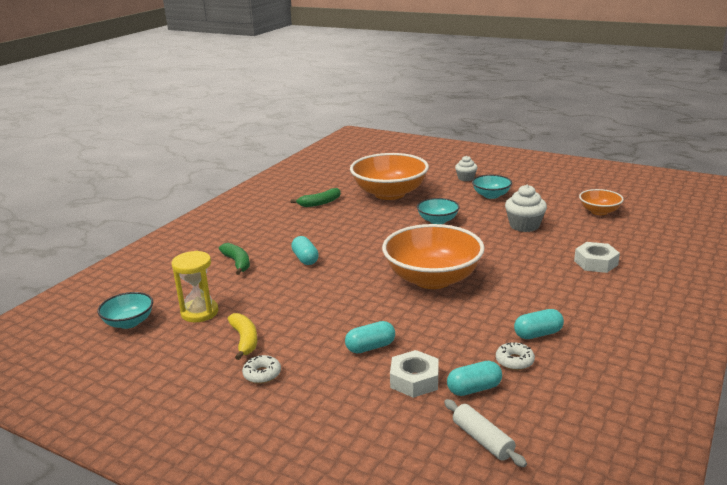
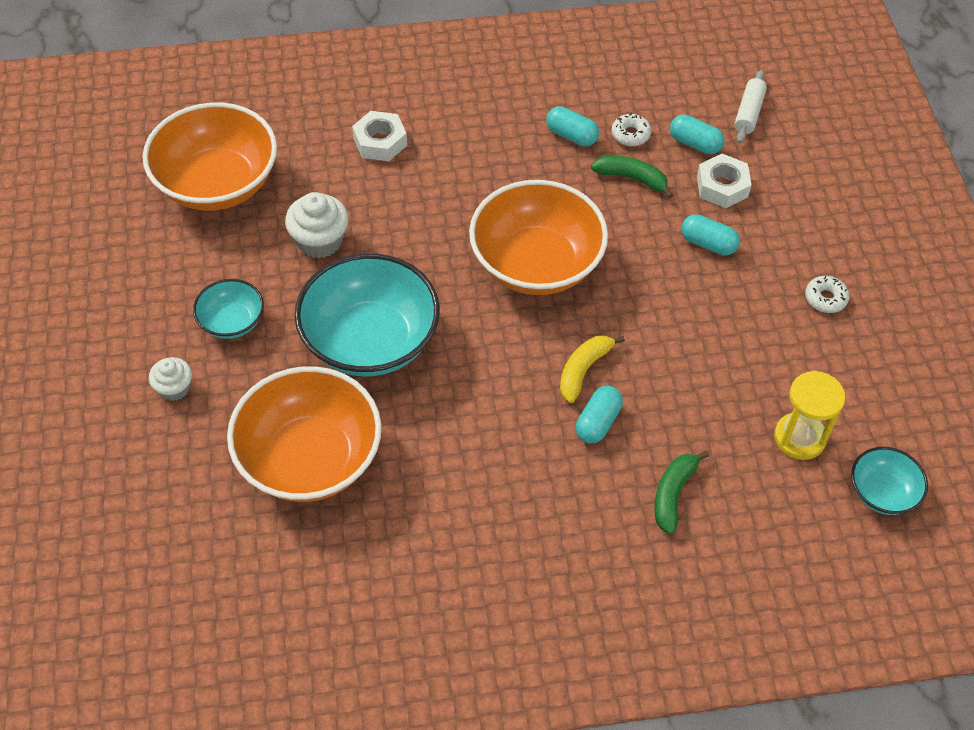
camera: 130 degrees left, 30 degrees up
yellow banana [228,313,257,360] -> yellow banana moved to [560,335,625,403]
green banana [291,188,341,207] -> green banana moved to [591,155,673,198]
turquoise bowl [417,198,460,224] -> turquoise bowl [294,254,440,376], size x2.01
orange bowl [579,189,624,215] -> orange bowl [142,103,277,211], size x2.01

